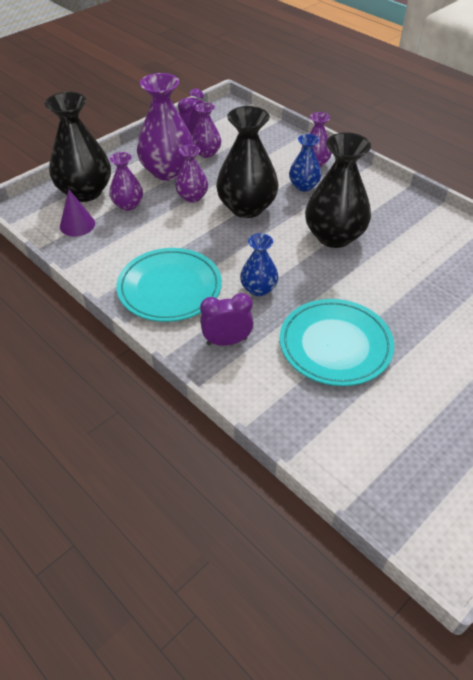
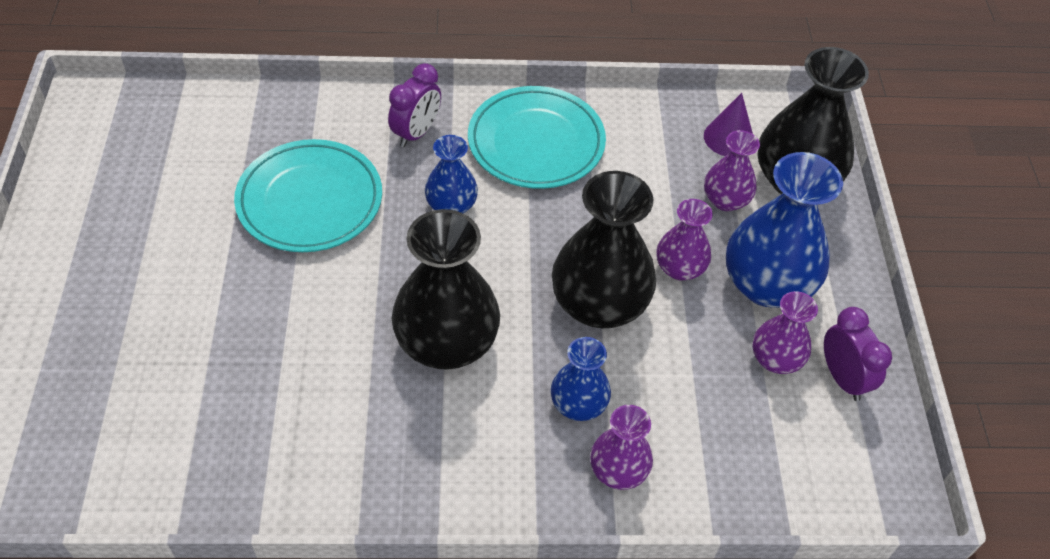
camera: 130 degrees right, 5 degrees up
purple vase [137,73,194,181] -> blue vase [726,152,843,308]

